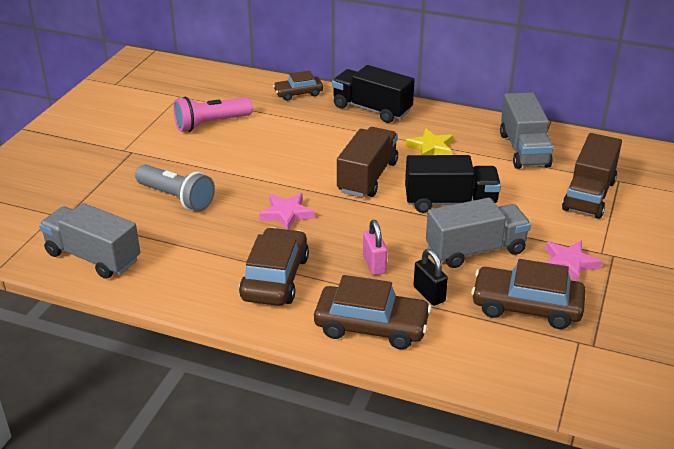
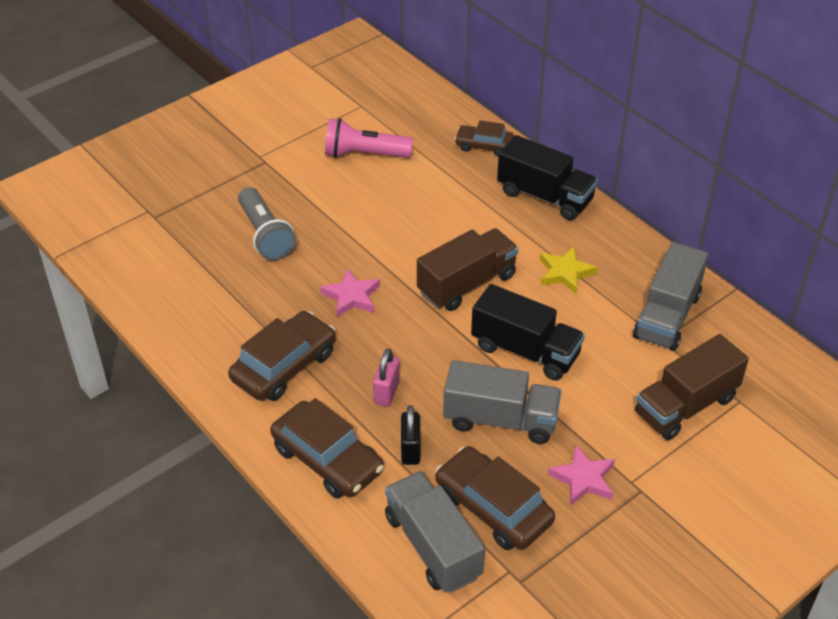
camera: 30 degrees right, 10 degrees up
grey truck [39,203,140,279] -> grey truck moved to [385,471,485,593]
black truck [332,65,414,123] -> black truck turned 150 degrees clockwise [497,135,598,220]

